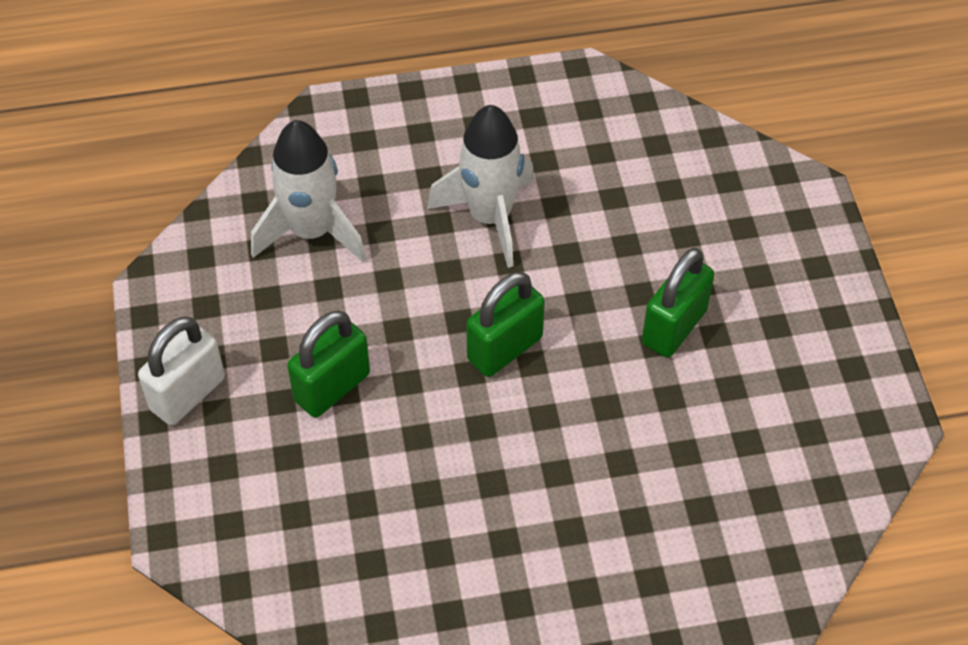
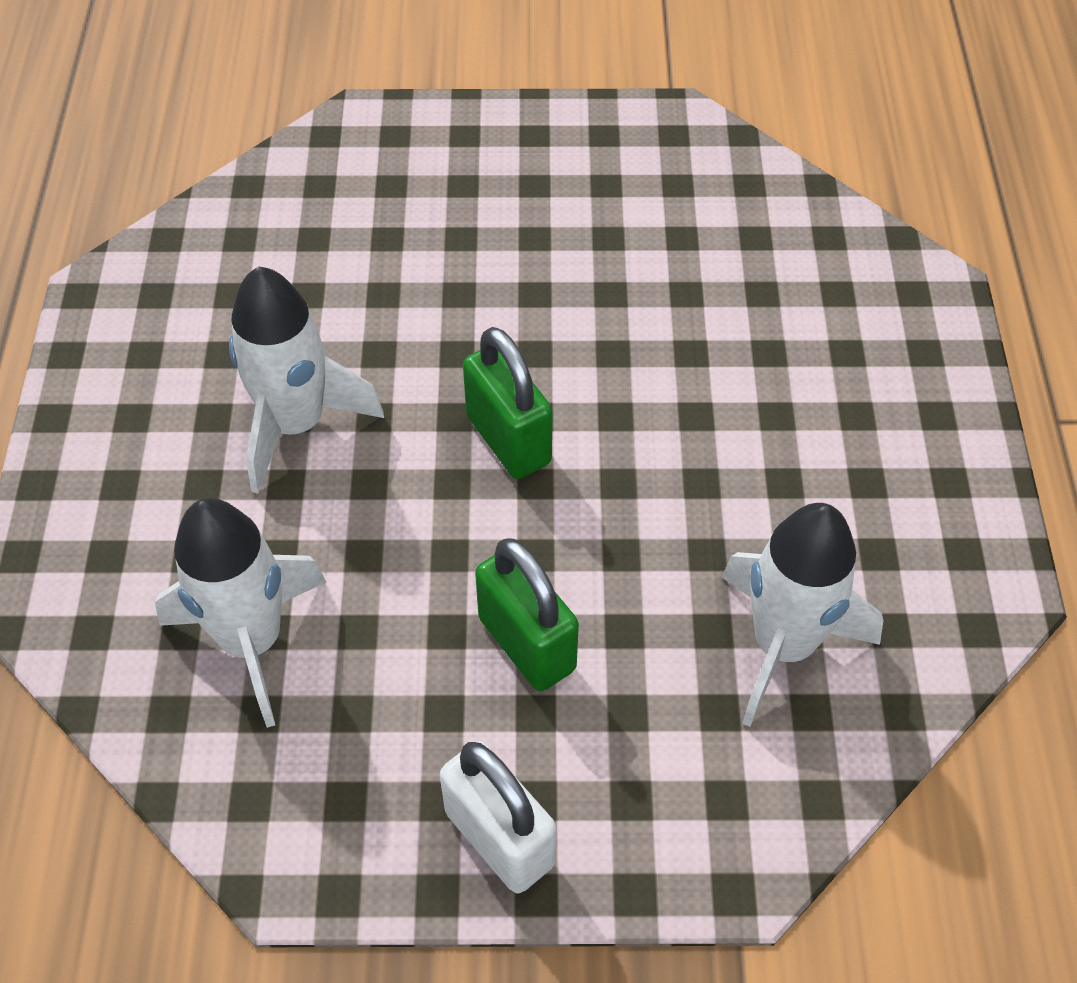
camera: 80 degrees left, 0 degrees up
green padlock [642,248,714,357] -> none
none -> white rocket [722,503,883,727]

